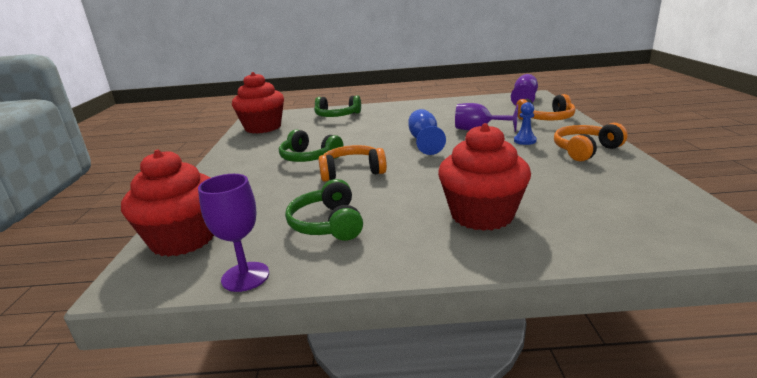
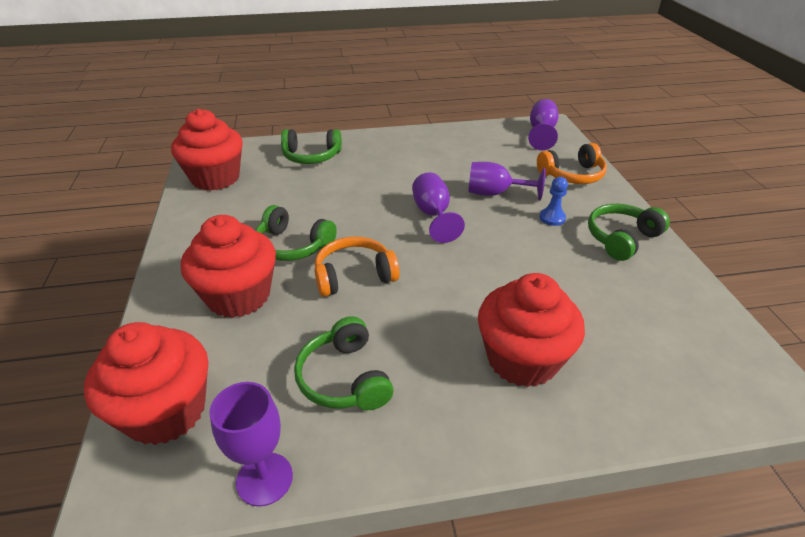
camera: 10 degrees left, 15 degrees up
blue goblet [408,109,446,155] -> purple goblet [412,172,465,243]
orange headphones [554,123,628,162] -> green headphones [588,204,670,261]
none -> red cupcake [181,215,276,318]

